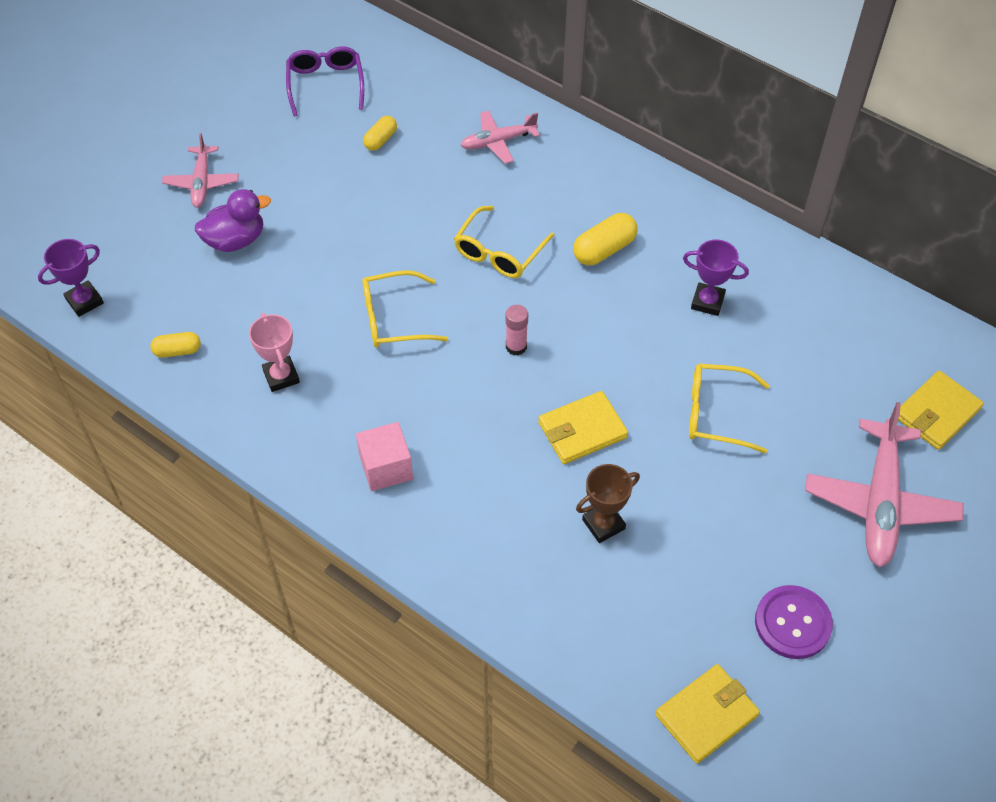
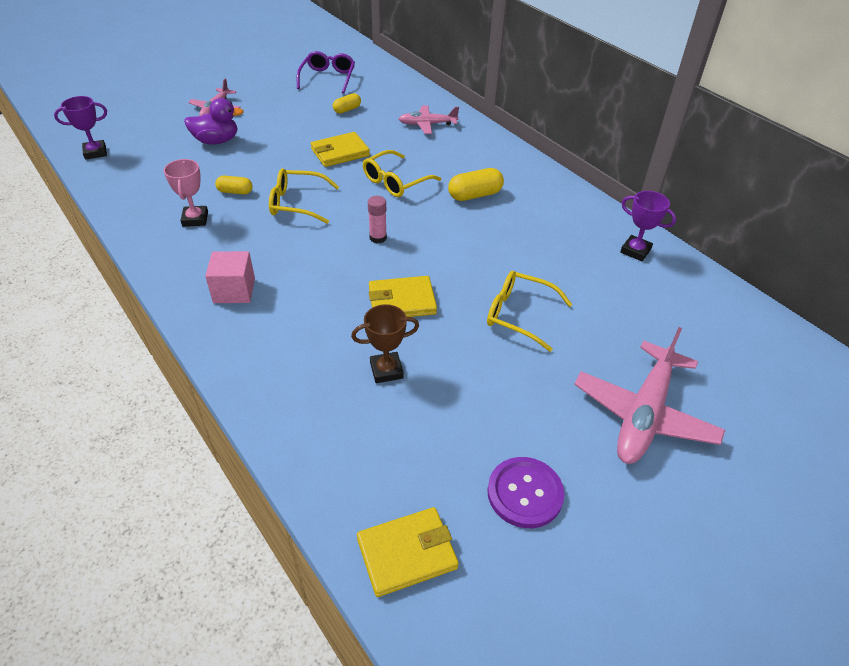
camera: 15 degrees right, 10 degrees down
yellow capsule [150,332,201,358] -> yellow capsule moved to [215,176,253,195]
purple trophy [683,239,749,316] -> purple trophy moved to [620,191,676,261]
yellow wallet [898,370,984,450] -> yellow wallet moved to [311,132,370,167]

